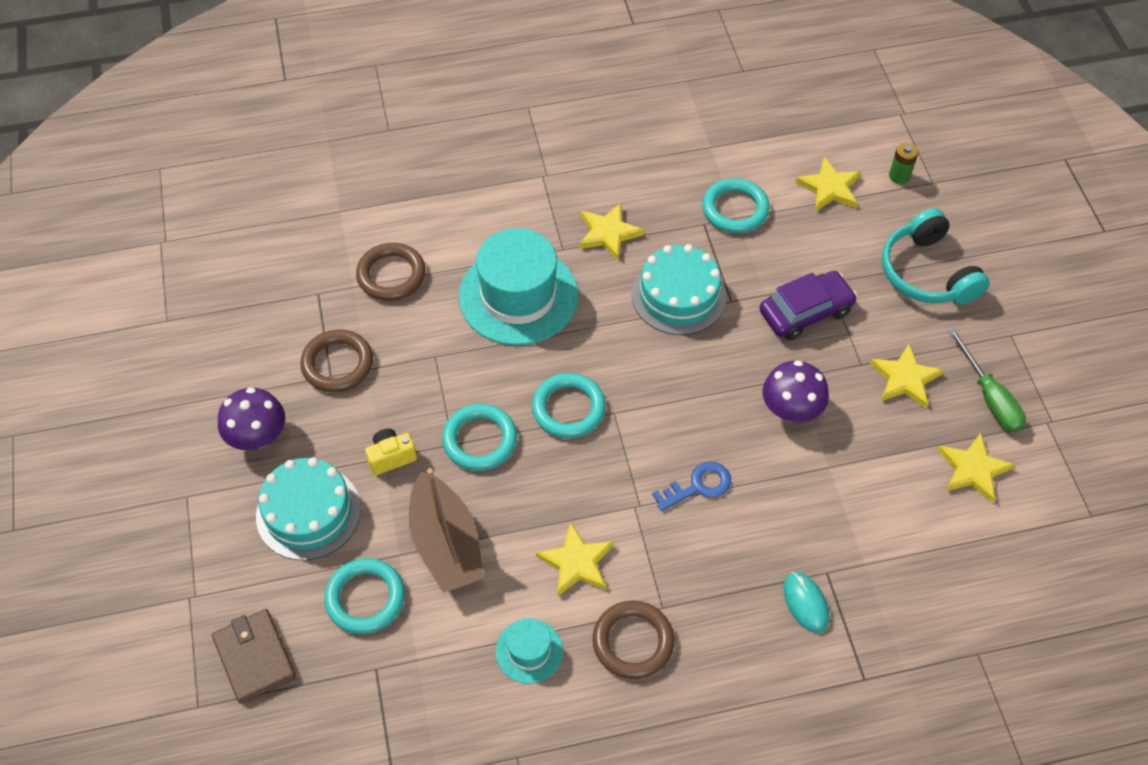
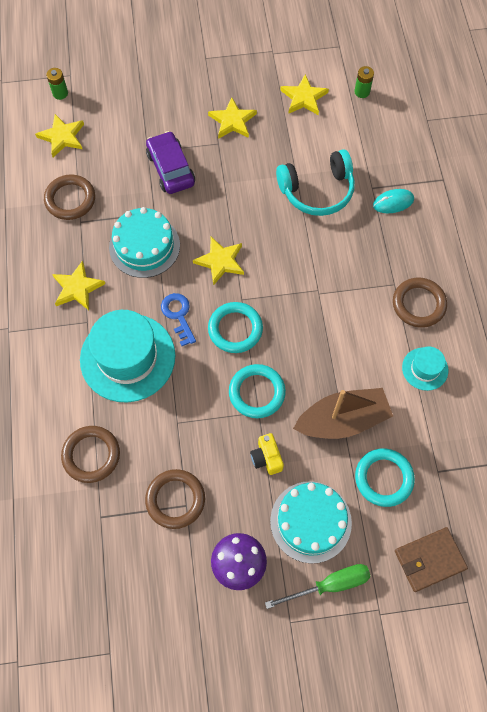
camera: 85 degrees left, 10 degrees up
yellow star [536,522,614,596] -> yellow star moved to [193,237,244,286]
blue key [652,462,731,511] -> blue key moved to [161,293,196,346]
turquoise ring [702,178,770,233] -> brown ring [44,174,95,220]
purple mushroom [762,360,829,422] -> none
turquoise headphones [882,208,990,305] -> turquoise headphones moved to [276,149,355,216]
green screwdriver [948,328,1026,433] -> green screwdriver moved to [265,564,371,609]
none -> green battery [354,66,374,98]

